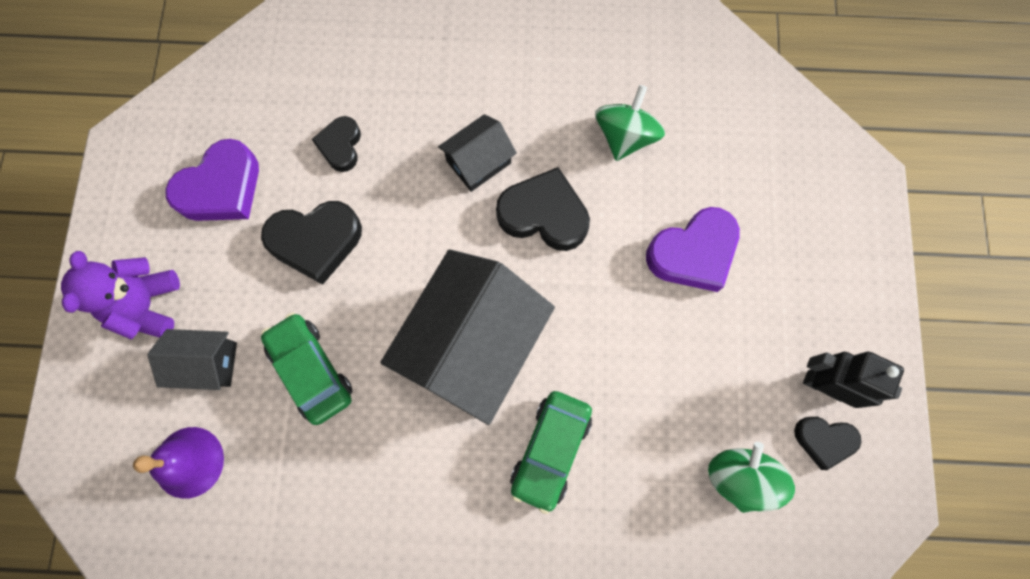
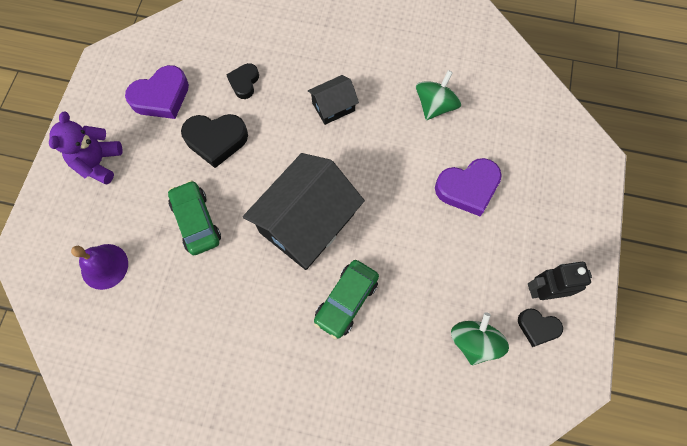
camera: 10 degrees right, 5 degrees down
black house [147,329,237,390] -> none
black heart [496,167,590,251] -> none
black robot [803,352,904,408] -> black robot turned 45 degrees counterclockwise [528,262,592,300]

